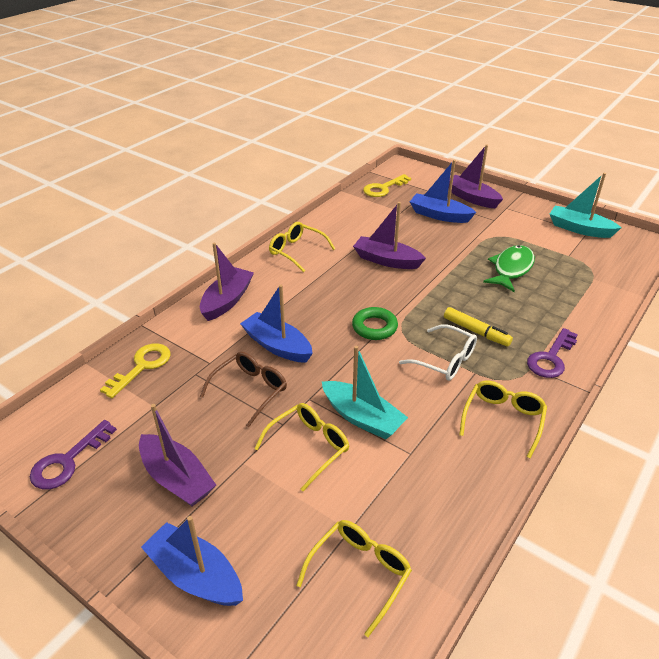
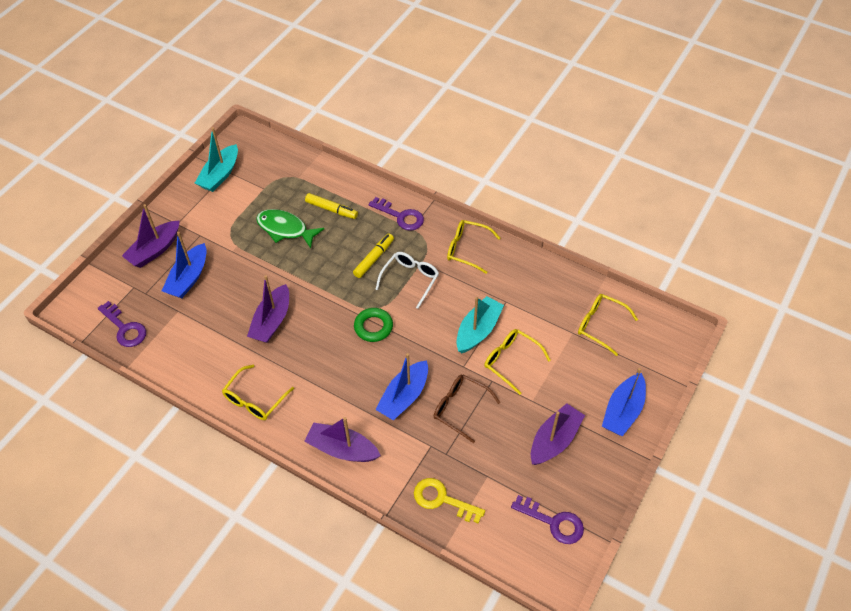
camera: 95 degrees left, 15 degrees up
yellow key [363,174,411,197] -> purple key [97,301,146,347]
none -> yellow marker [305,193,358,219]

